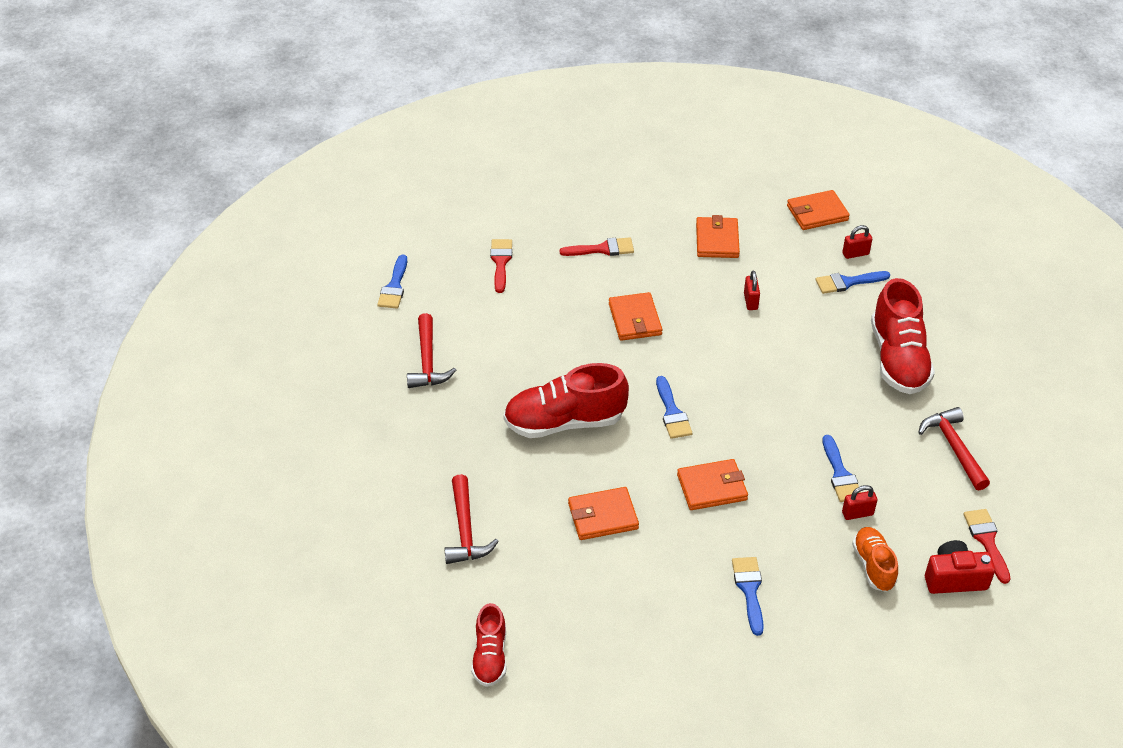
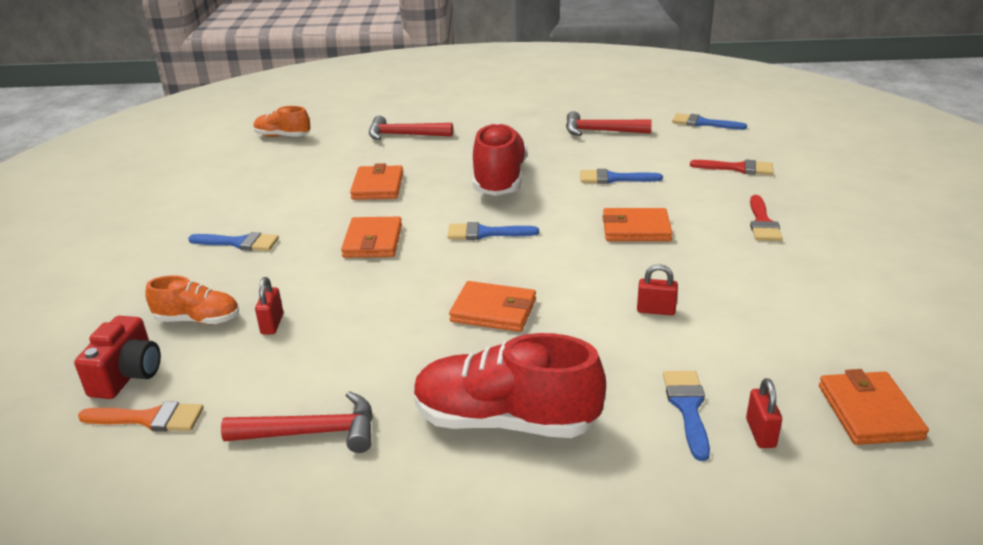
camera: 105 degrees right, 15 degrees down
red shoe [471,603,506,687] -> orange shoe [254,106,310,137]
orange wallet [696,215,740,258] -> orange wallet moved to [449,281,536,332]
blue brush [822,435,861,502] -> blue brush moved to [580,169,663,184]
red brush [964,509,1011,584] -> orange brush [78,401,204,432]

